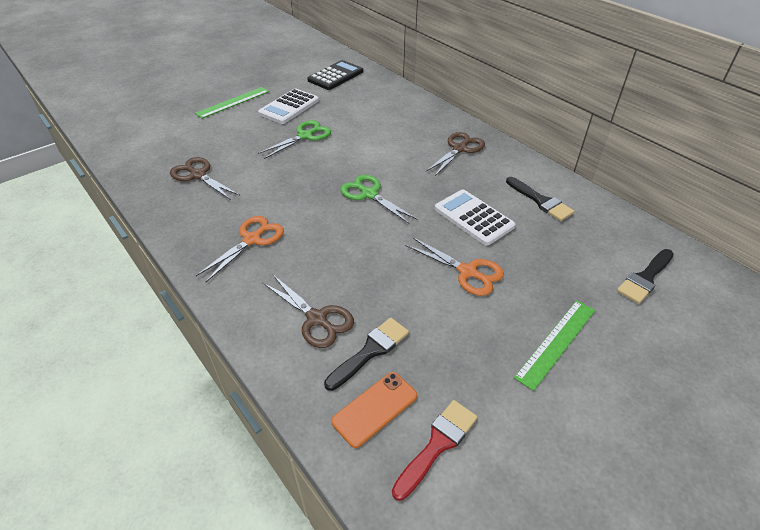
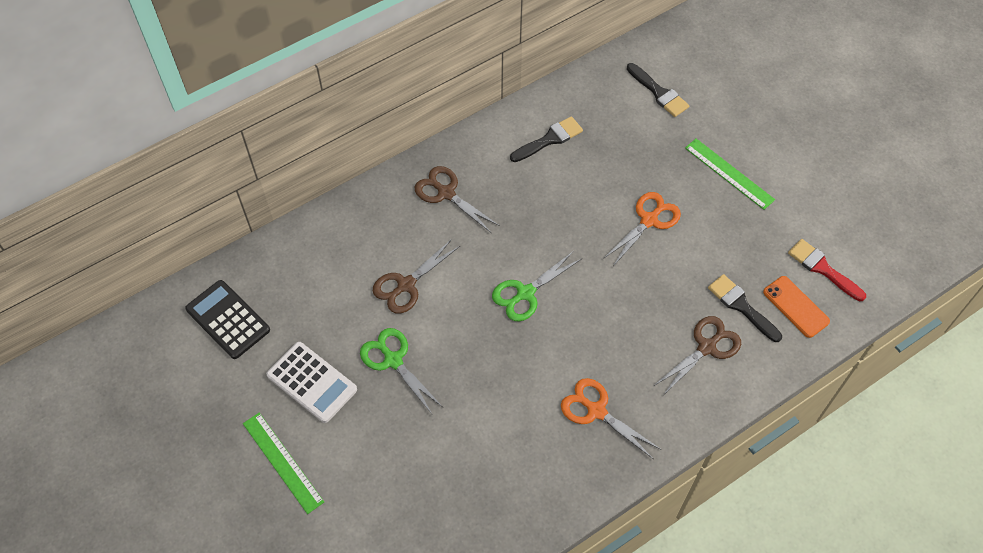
camera: 85 degrees left, 15 degrees up
brown scissors [170,157,240,200] -> brown scissors moved to [373,239,460,313]
white calculator [435,189,515,246] -> none

